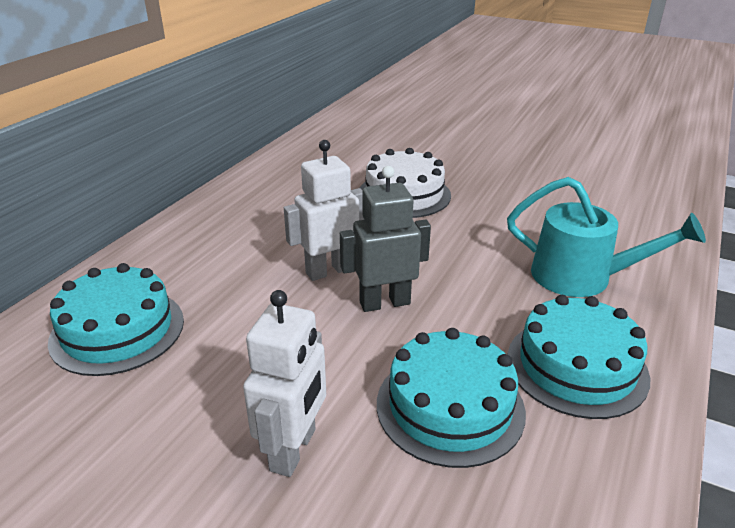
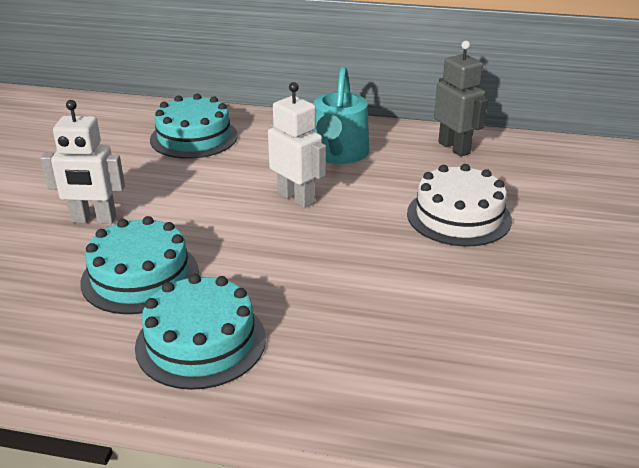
camera: 75 degrees right, 0 degrees up
grey robot [340,166,431,312] -> grey robot moved to [434,41,488,157]
turquoise watering can [507,177,706,297] -> turquoise watering can moved to [313,66,369,164]

